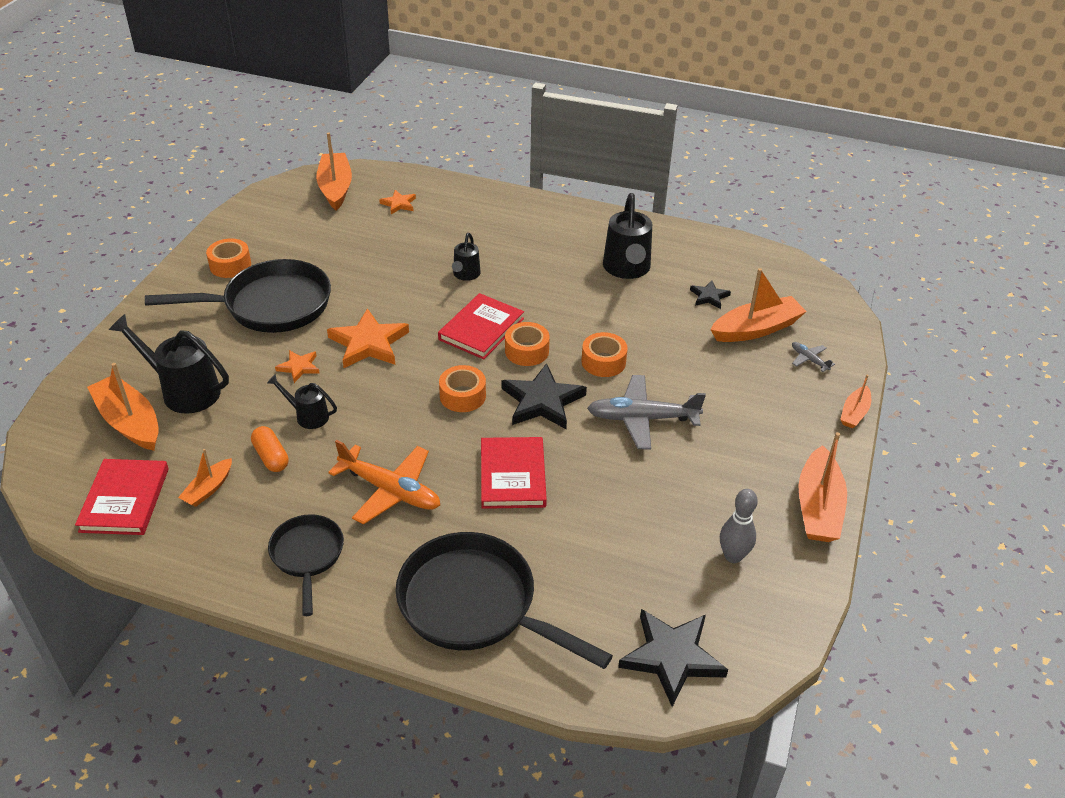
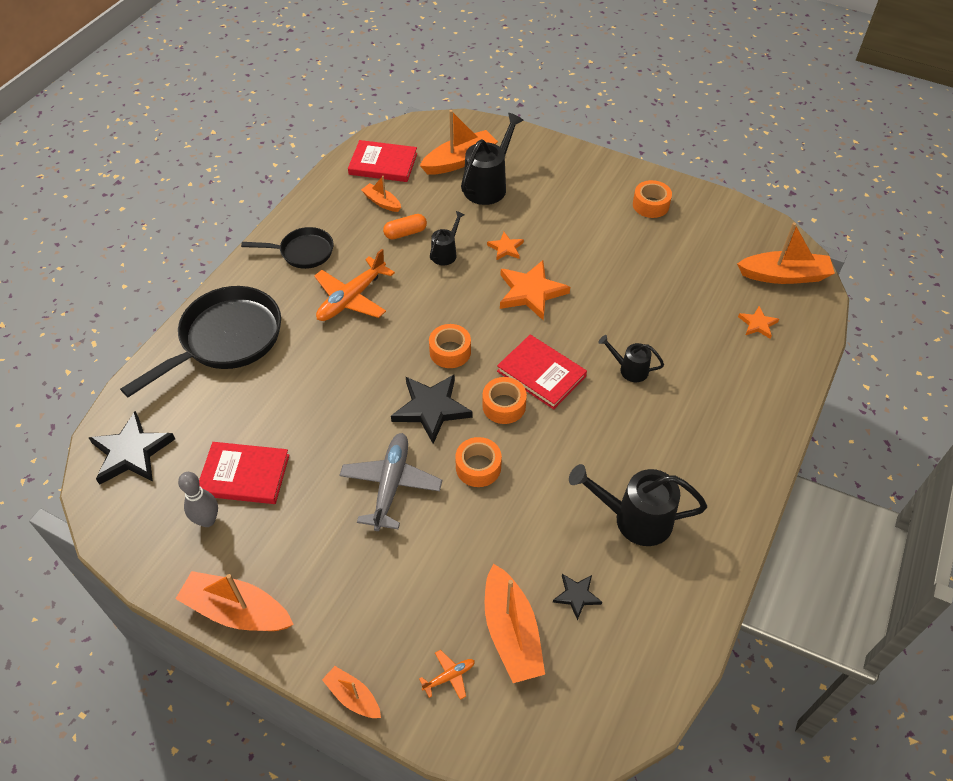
camera: 100 degrees right, 10 degrees up
black pan [145,259,331,333] -> none
red book [481,437,547,509] -> red book moved to [199,442,289,504]
grey plane [792,342,835,372] -> orange plane [419,650,475,700]

